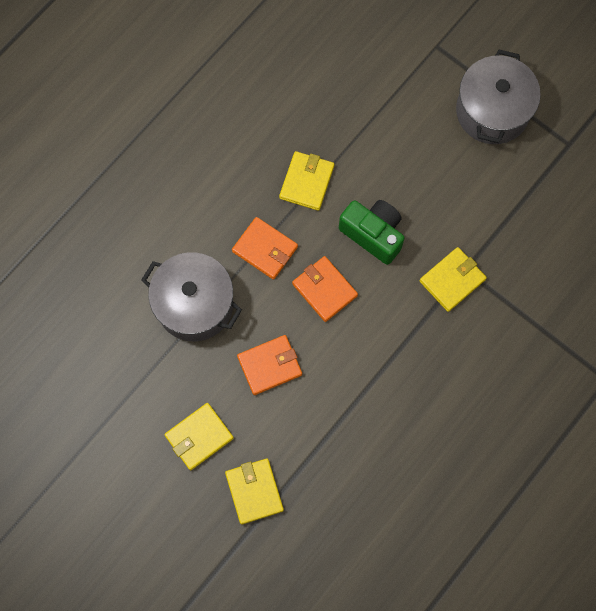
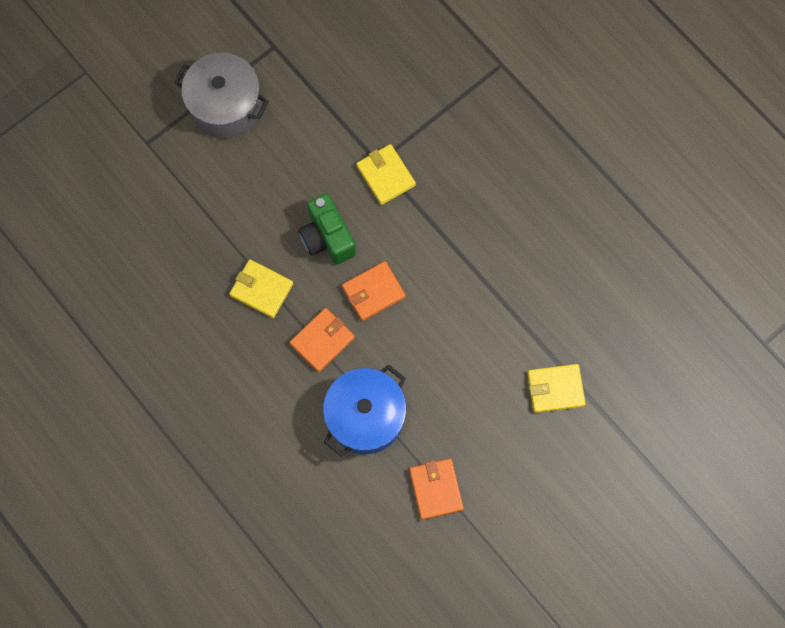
camera: 80 degrees left, 0 degrees up
grey pot [141,252,242,341] -> blue pot [323,364,407,456]
yellow wallet [164,403,234,470] -> none
orange wallet [237,335,302,395] -> orange wallet moved to [409,459,464,520]
green camera [339,200,405,265] -> green camera turned 75 degrees counterclockwise [298,193,356,265]

